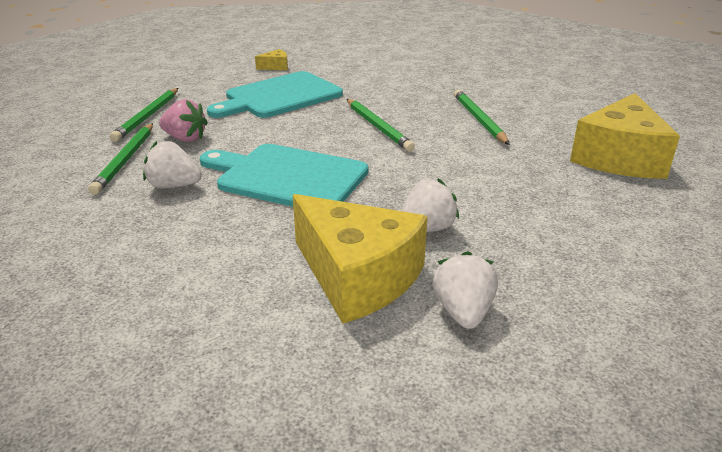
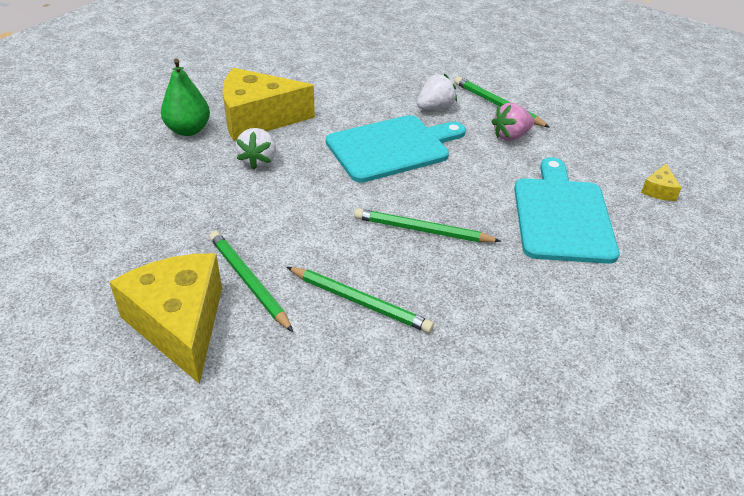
camera: 130 degrees right, 10 degrees up
green pencil [110,88,178,142] -> green pencil moved to [209,231,293,332]
yellow cheese [255,49,288,70] -> yellow cheese moved to [641,164,682,201]
white strawberry [433,251,498,329] -> green pear [161,59,210,136]

